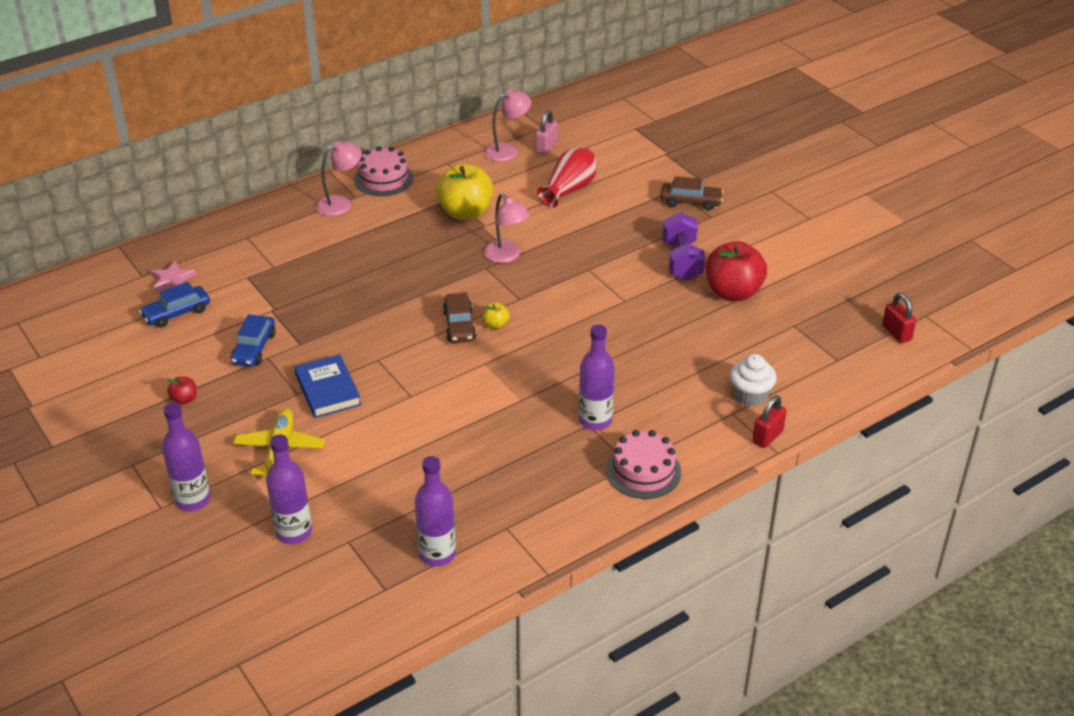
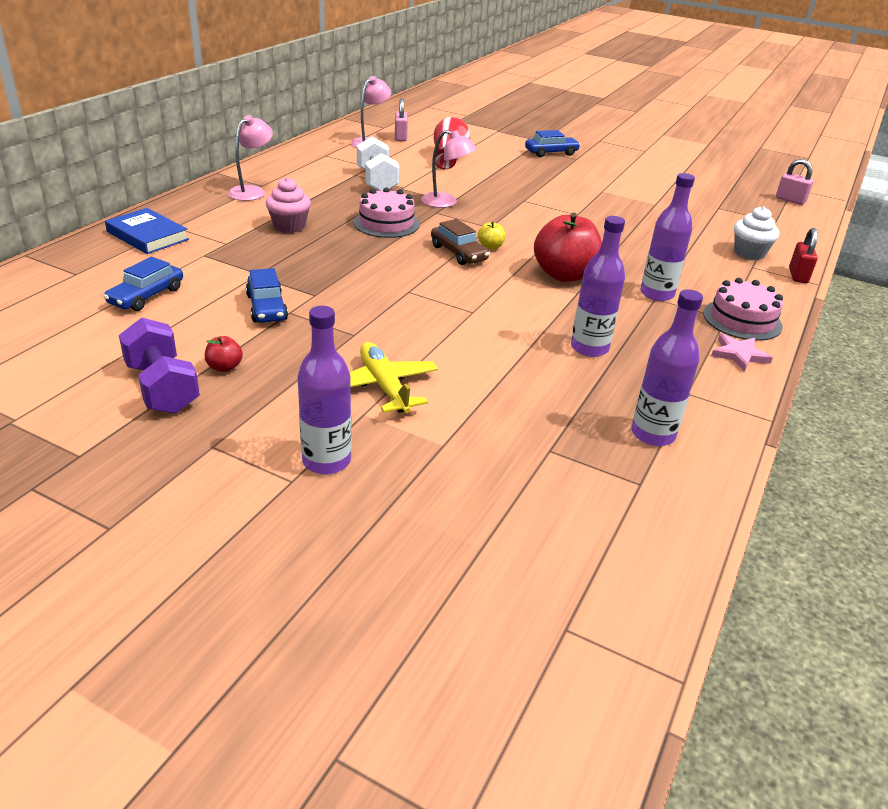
camera: 30 degrees left, 5 degrees down
pink star [150,260,196,292] -> pink star moved to [711,334,773,371]
purple bottle [266,434,312,544] -> purple bottle moved to [571,216,625,357]
blue book [294,354,361,418] -> blue book moved to [105,208,189,254]
pink cake [354,146,414,196] -> pink cake moved to [354,187,420,238]
yellow apple [436,163,493,220] -> white dumbbell [357,136,399,191]
brown car [660,176,724,211] -> blue car [525,130,580,157]
purple dumbbell [662,212,705,281] -> purple dumbbell moved to [119,318,200,414]
red apple [705,241,767,301] -> red apple moved to [534,213,602,282]
red padlock [882,293,916,343] -> pink padlock [776,159,813,205]
none -> pink cupcake [266,177,311,233]

